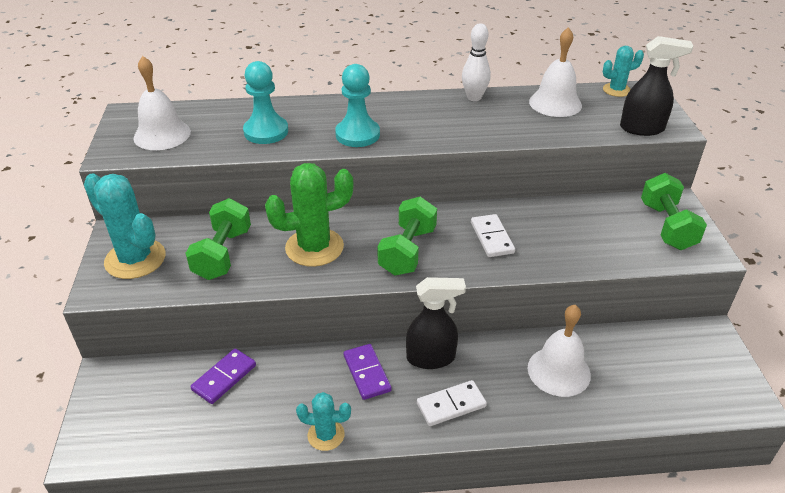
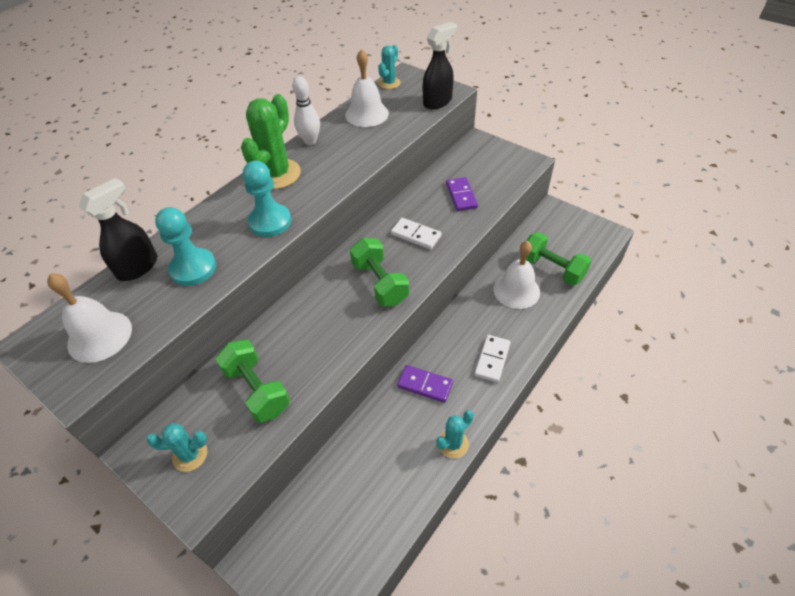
camera: 45 degrees left, 10 degrees up
turquoise cactus [84,173,166,279] -> turquoise cactus [147,423,207,472], size x0.55
purple domino [191,348,256,404] -> purple domino moved to [446,177,478,211]
green cactus [265,163,353,267] -> green cactus moved to [241,94,301,189]
black spray bottle [406,277,466,369] -> black spray bottle moved to [79,178,157,281]
green dumbbell [641,173,707,250] -> green dumbbell moved to [526,232,591,286]

